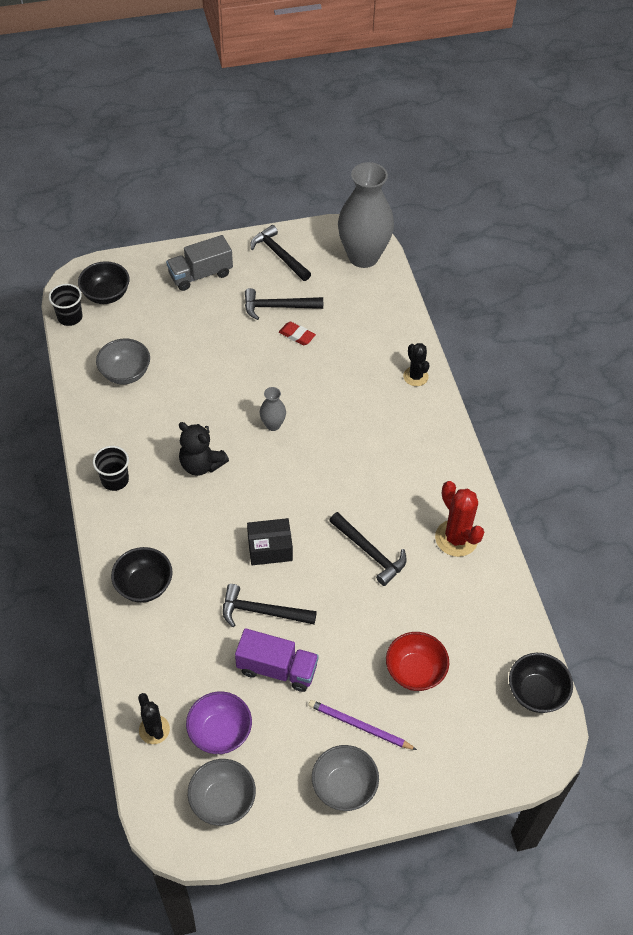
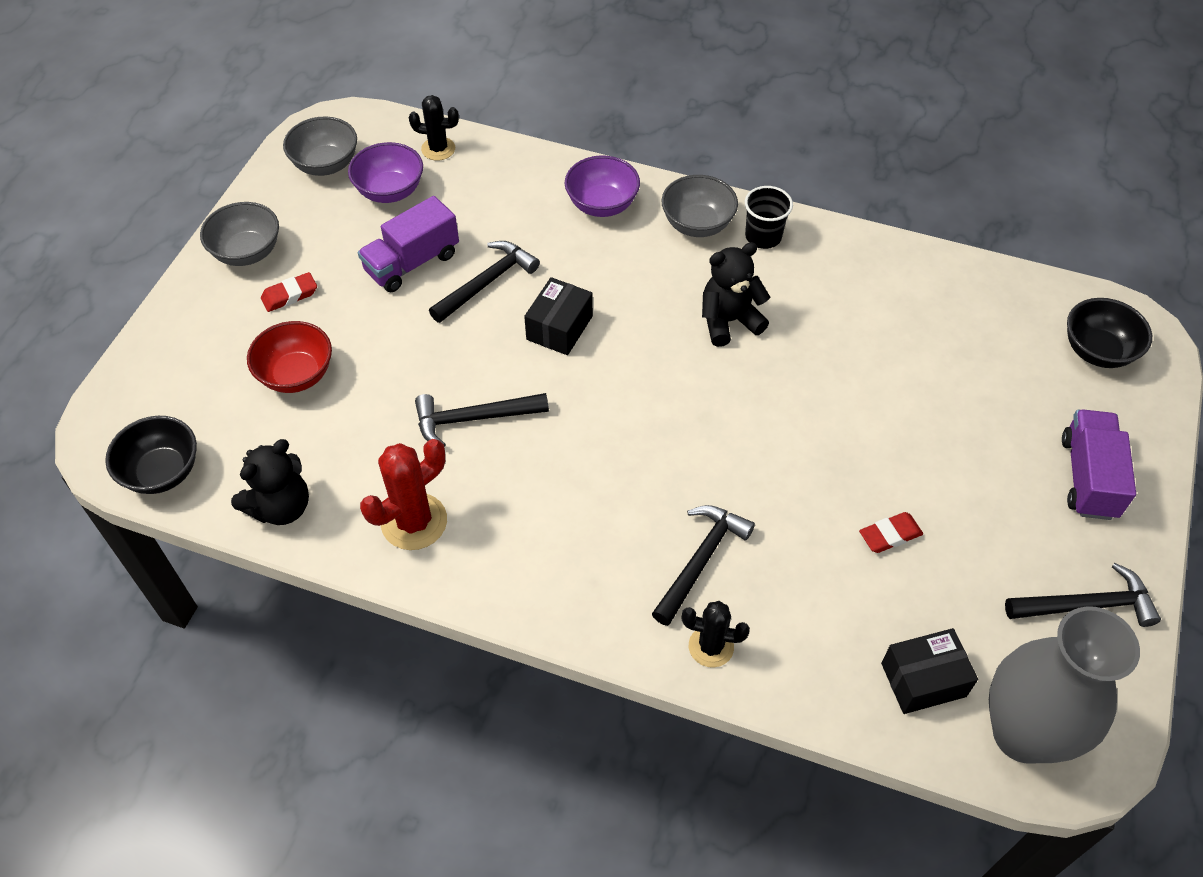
camera: 125 degrees right, 0 degrees up
black cup [49,284,82,326] -> none
grey bowl [96,339,150,384] -> grey bowl moved to [661,175,738,237]
black bowl [111,547,173,603] -> purple bowl [565,155,640,217]
grey truck [166,235,233,291] -> purple truck [1062,409,1136,520]
black hammer [245,288,323,320] -> black hammer moved to [652,505,755,626]
grey vase [260,387,286,431] -> none
purple pencil [308,700,417,750] -> red eraser [261,272,317,312]
red cactus [435,481,484,557] -> red cactus turned 45 degrees counterclockwise [360,439,447,550]
none -> black teddy bear [231,439,309,525]
none -> black box [881,628,978,714]

